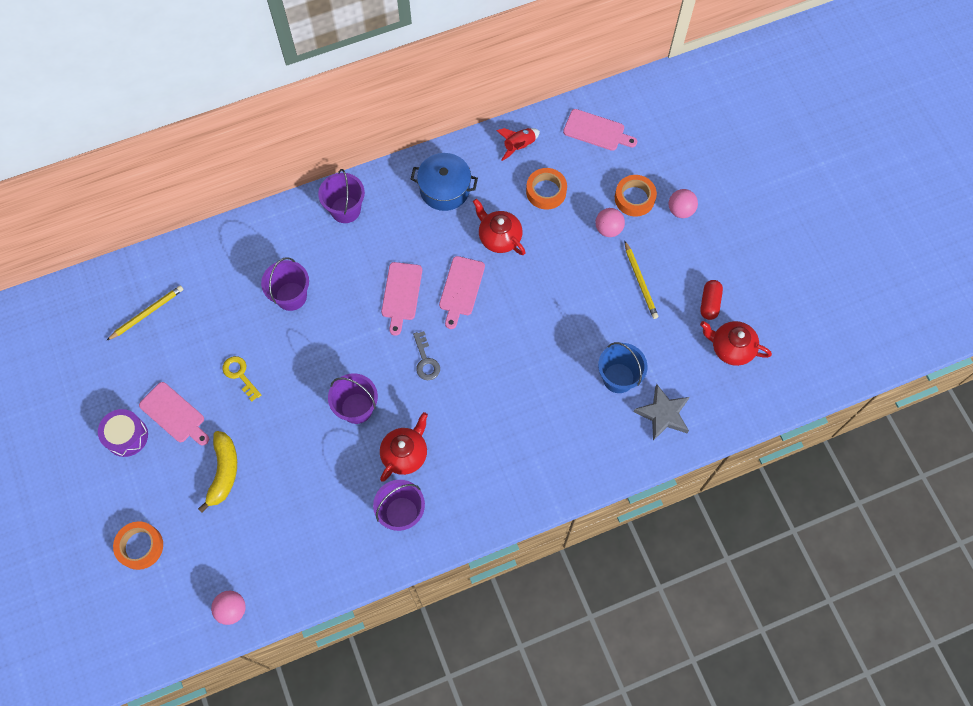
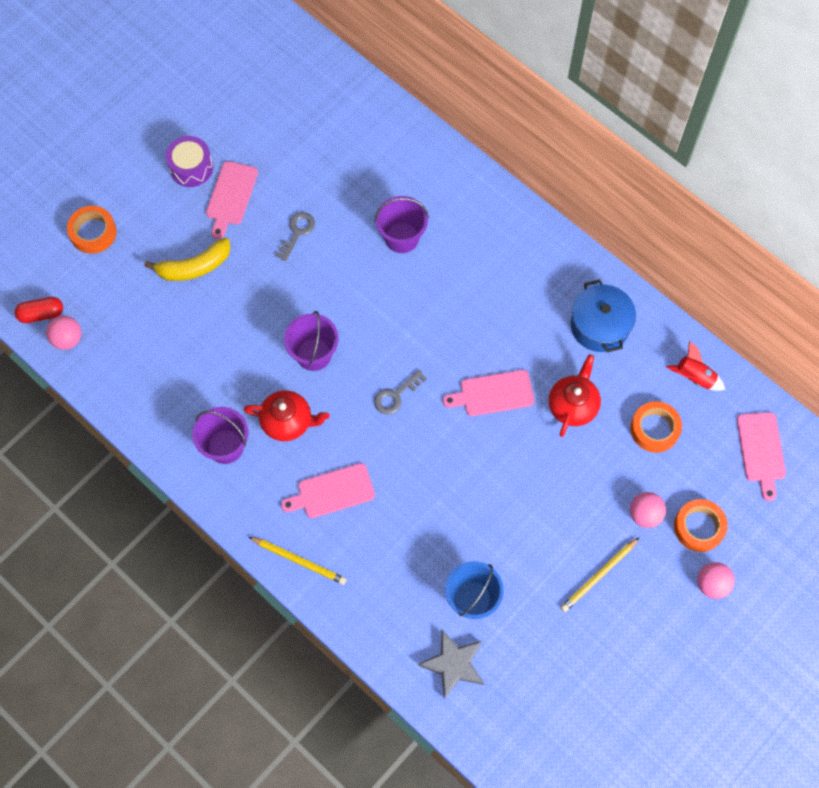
camera: 65 degrees right, 0 degrees up
yellow pencil [106,285,184,341] -> yellow pencil moved to [249,537,346,585]
yellow key [222,356,261,402] -> grey key [275,212,315,262]
purple bucket [318,169,365,223] -> none
pink cutting board [381,262,422,336] -> pink cutting board moved to [281,463,375,518]
red capsule [700,280,723,320] -> red capsule moved to [15,297,63,323]
red teapot [700,321,772,366] -> none

